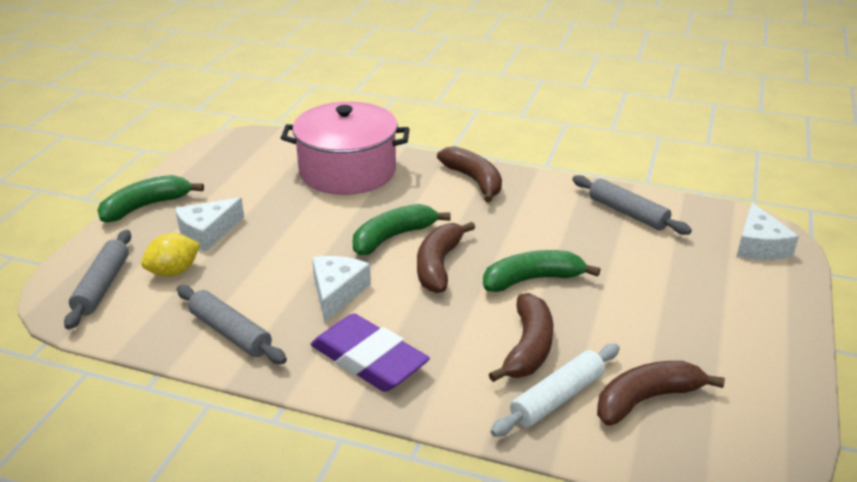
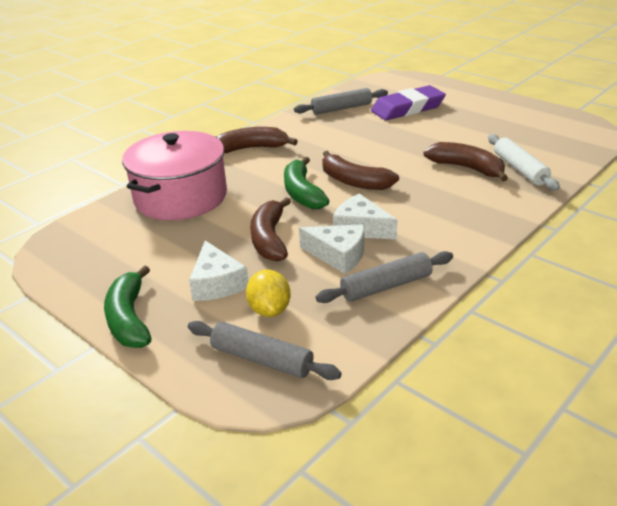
camera: 65 degrees left, 0 degrees up
purple eraser [311,314,430,392] -> purple eraser moved to [371,85,446,120]
green banana [483,250,600,292] -> none
brown banana [597,361,725,426] -> brown banana moved to [250,197,291,262]
white cheese [737,203,799,260] -> white cheese moved to [299,224,364,274]

